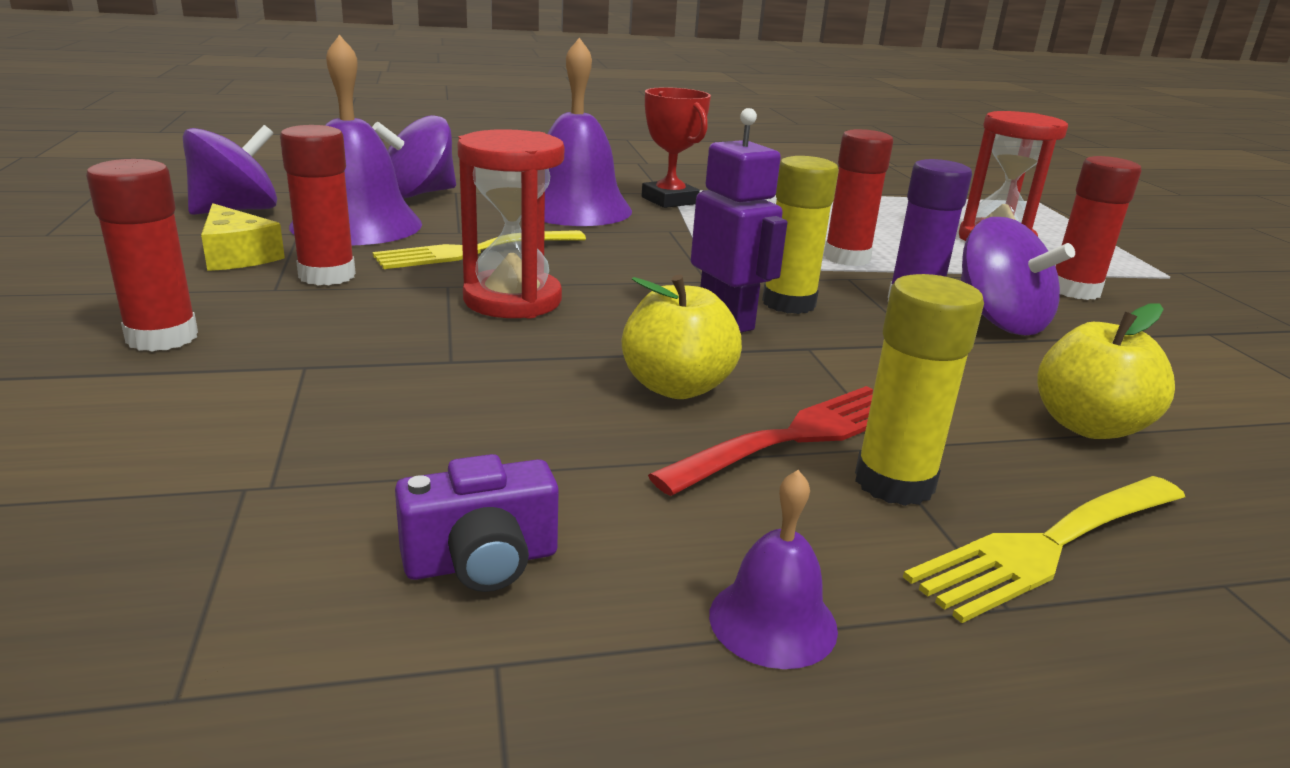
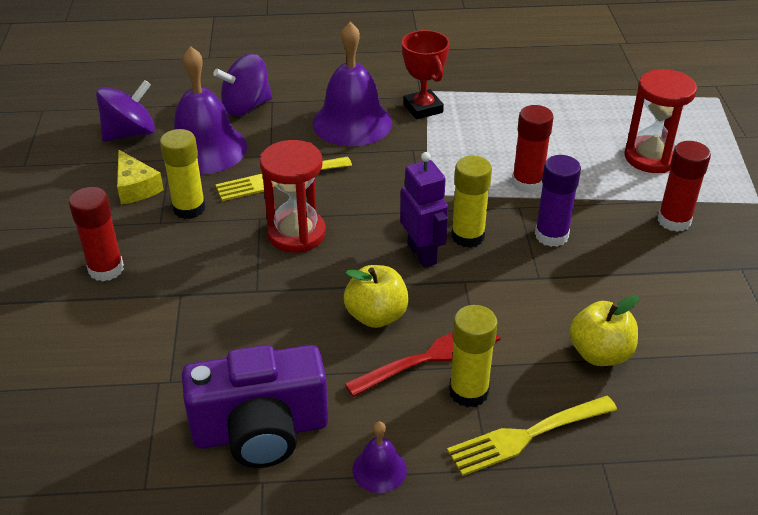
camera: 10 degrees right, 15 degrees up
red glue stick [280,125,356,285] -> yellow glue stick [160,129,206,219]
purple camera [395,454,559,592] -> purple camera [182,345,328,468], size x2.04
purple spinning top [960,217,1075,335] -> none

